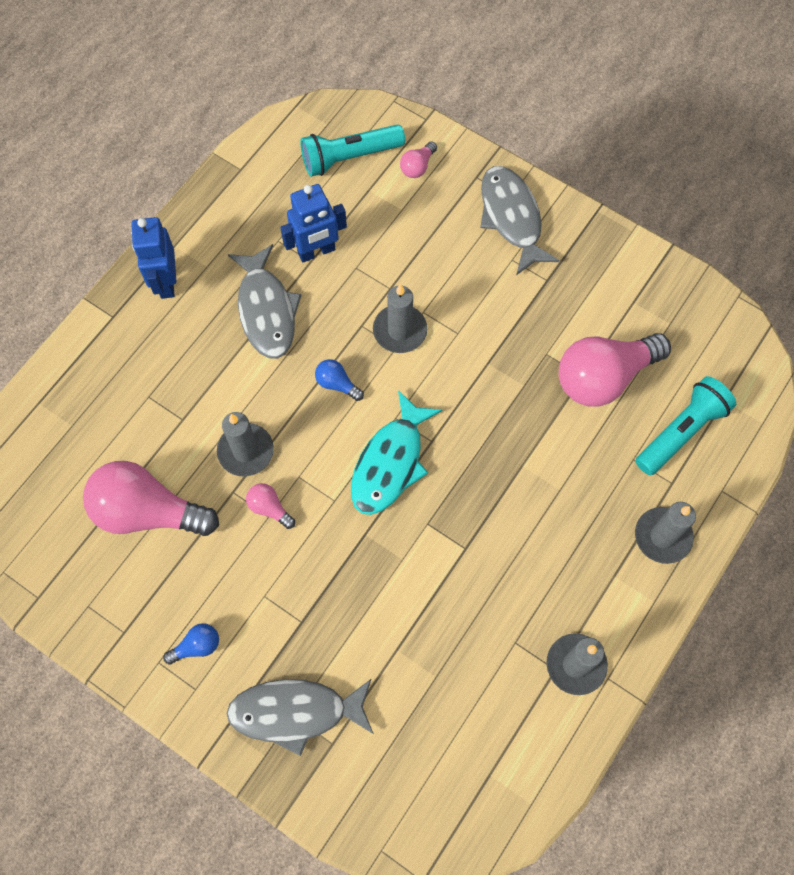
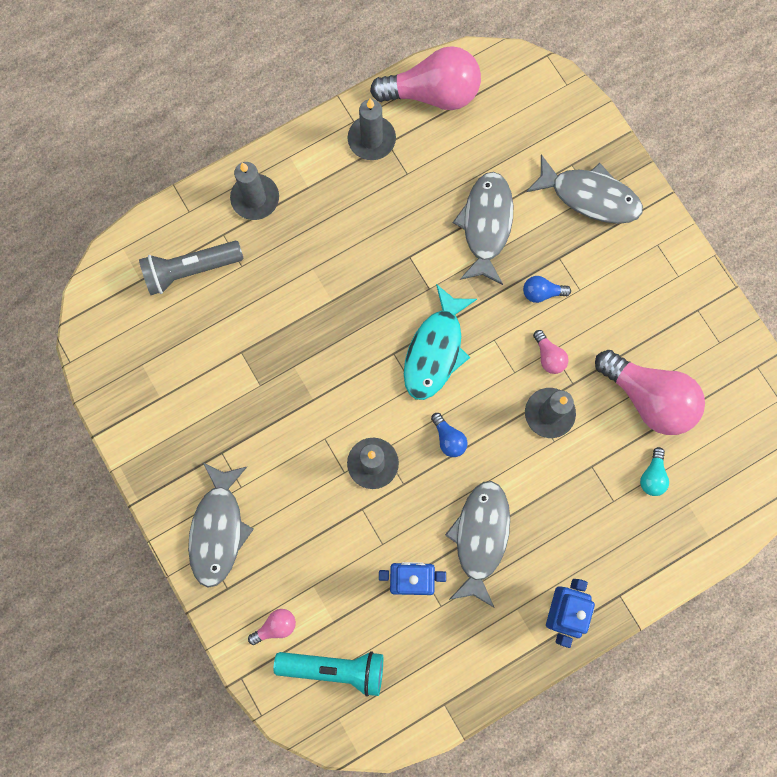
camera: 155 degrees left, 10 degrees up
blue light bulb [163,623,219,665] -> blue light bulb moved to [523,276,571,303]
turquoise fish [351,390,442,515] -> turquoise fish turned 150 degrees clockwise [404,284,477,400]
pink light bulb [559,333,671,407] -> pink light bulb moved to [370,46,481,110]
turquoise flashlight [635,376,736,476] -> grey flashlight [139,241,244,295]
none -> grey fish [453,172,513,285]
none -> turquoise light bulb [640,447,669,496]

